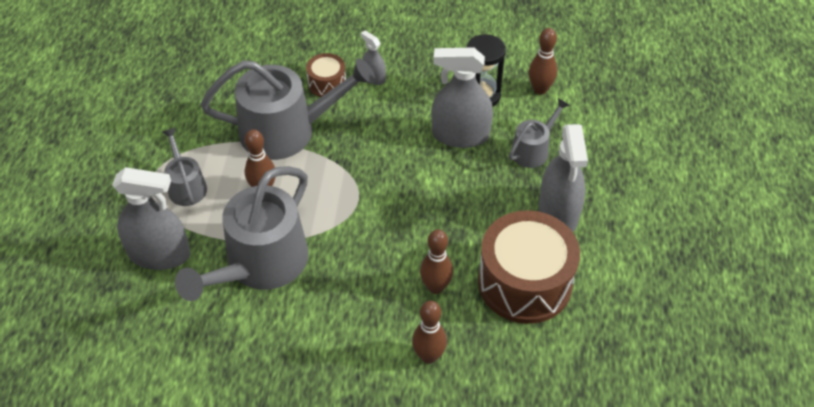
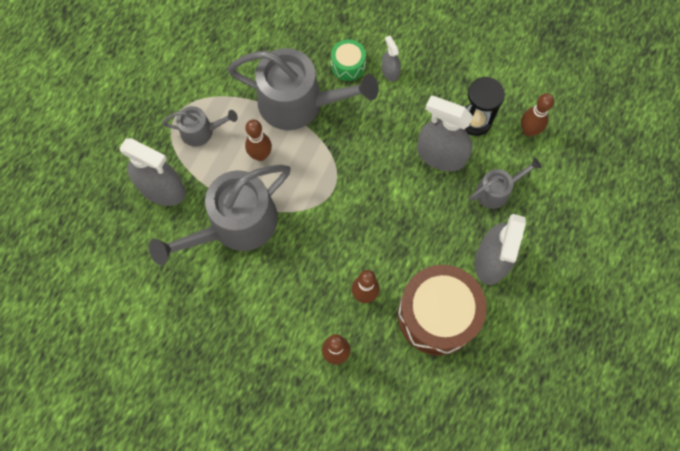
camera: 20 degrees right, 20 degrees up
grey watering can [163,128,207,206] -> grey watering can turned 90 degrees clockwise [162,106,238,146]
brown drum [306,53,346,97] -> green drum [331,39,366,81]

